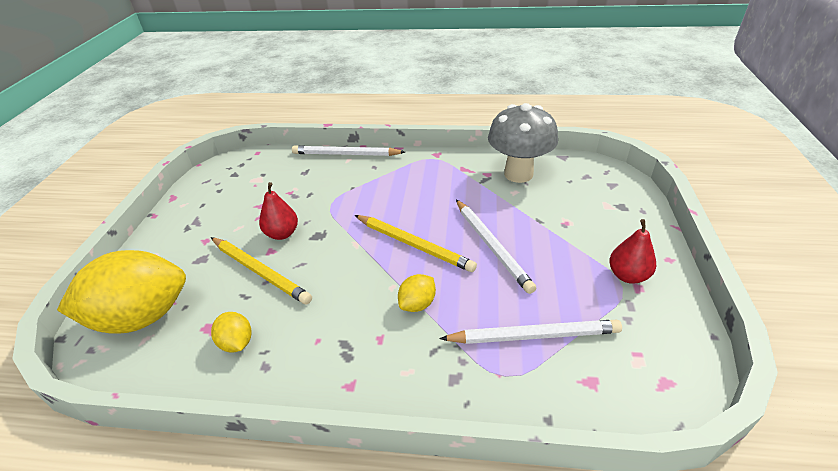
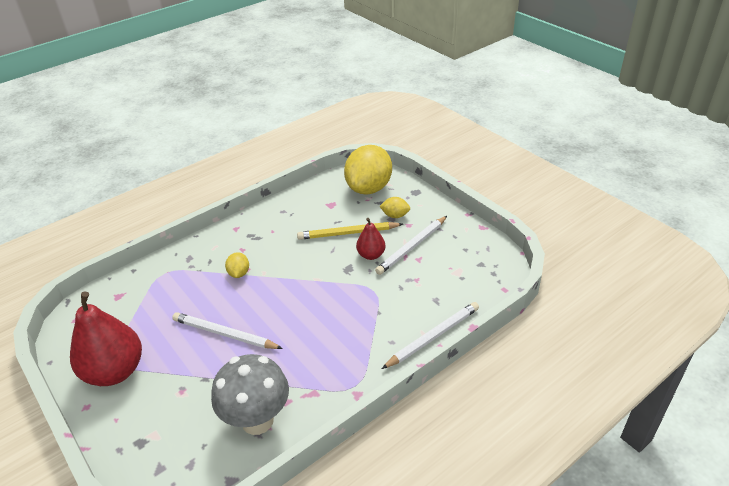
camera: 135 degrees right, 0 degrees up
yellow lemon [211,312,251,352] -> yellow lemon moved to [380,197,410,218]
yellow pencil [355,215,477,272] -> none
white pencil [439,319,622,344] -> white pencil moved to [375,216,447,275]
red pear [609,219,656,284] -> red pear [70,291,142,386], size x1.93

